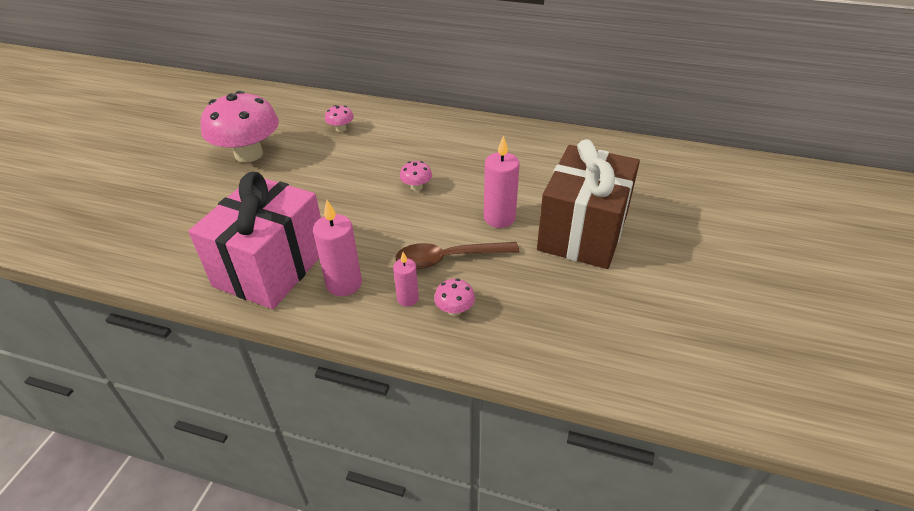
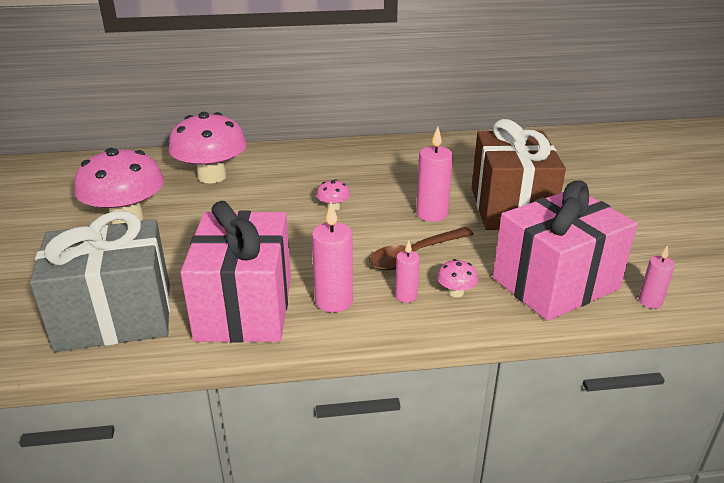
camera: 25 degrees left, 10 degrees down
pink mushroom [325,105,354,132] -> pink mushroom [168,112,247,184], size x2.43
none -> grey gift [30,211,170,352]
none -> pink gift [493,180,638,321]
none -> pink candle [639,245,675,308]

